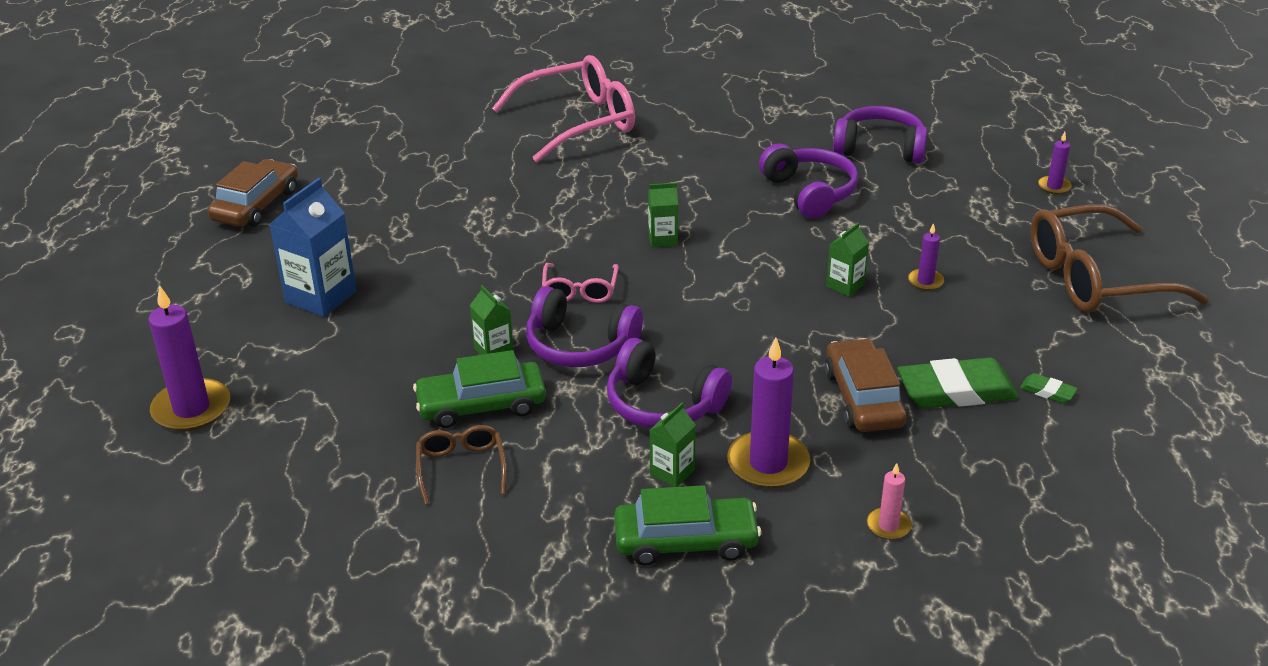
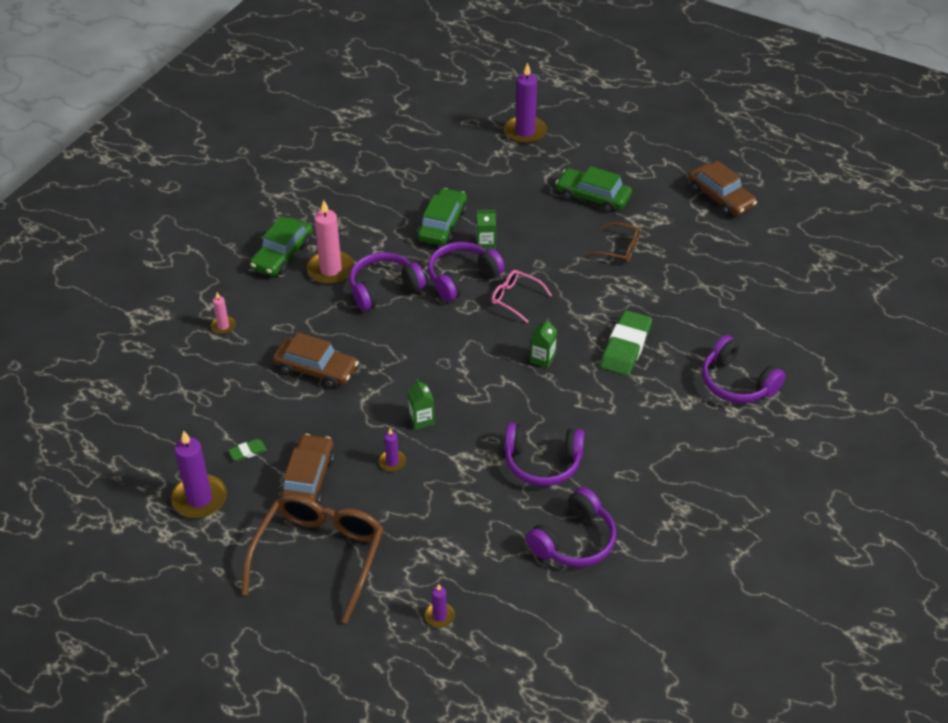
camera: 120 degrees right, 10 degrees up
blue carton [269,178,357,317] -> green car [556,166,632,213]
brown glasses [416,425,507,505] -> brown glasses moved to [587,222,640,263]
pink glasses [492,55,635,163] -> purple headphones [702,335,786,403]
green carton [650,403,696,487] -> pink candle [307,200,354,284]
purple candle [727,337,810,488] -> purple candle moved to [171,430,227,518]
green eraser [897,357,1019,408] -> green eraser moved to [600,310,652,376]
none -> brown car [279,434,335,505]

